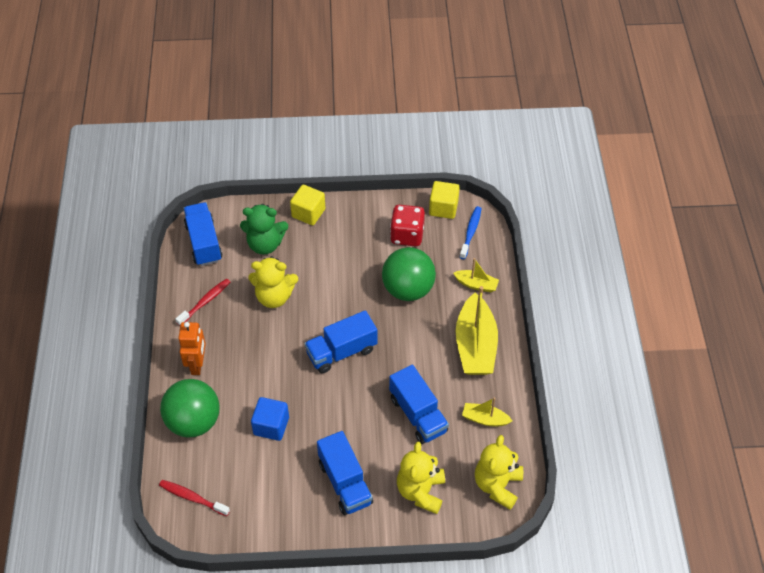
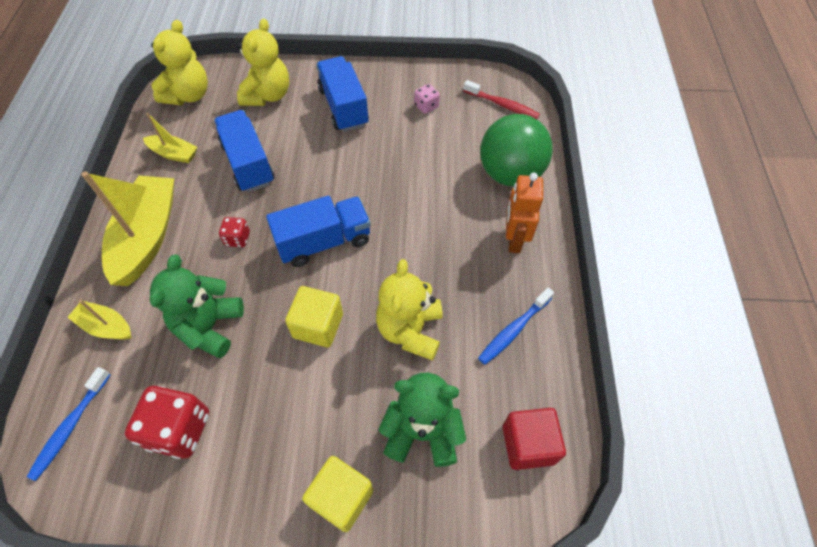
camera: 175 degrees left, 5 degrees up
red toothbrush [175,278,230,326] -> blue toothbrush [478,288,554,365]
blue truck [183,202,223,266] -> red cube [503,408,566,470]
yellow teddy bear [248,256,298,308] -> yellow teddy bear turned 90 degrees counterclockwise [376,259,443,361]
blue cube [251,397,289,441] -> none
green ball [382,247,436,301] -> green teddy bear [150,254,244,358]
yellow cube [429,181,460,219] -> yellow cube moved to [285,286,343,347]
none -> red dice [219,217,250,247]
none -> pink dice [414,84,440,114]

